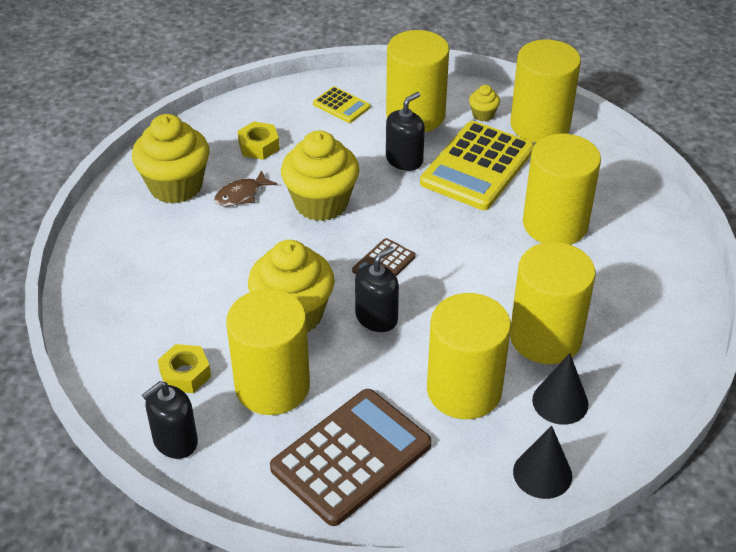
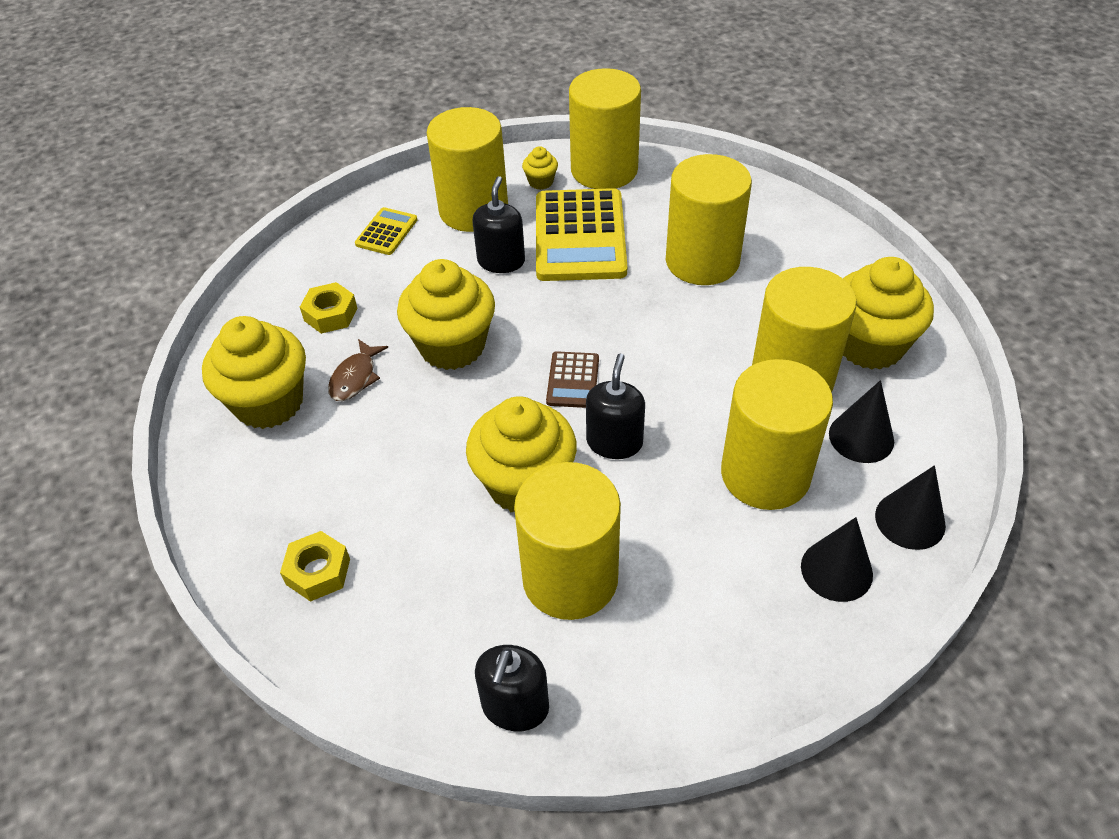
camera: 30 degrees left, 5 degrees up
yellow nut [158,344,211,393] -> yellow nut moved to [280,531,350,602]
brown calculator [270,389,432,526] -> none
yellow calculator [313,86,370,123] -> yellow calculator turned 75 degrees counterclockwise [355,207,417,255]
none -> black cone [801,517,873,602]
none -> yellow cupcake [843,257,934,370]

